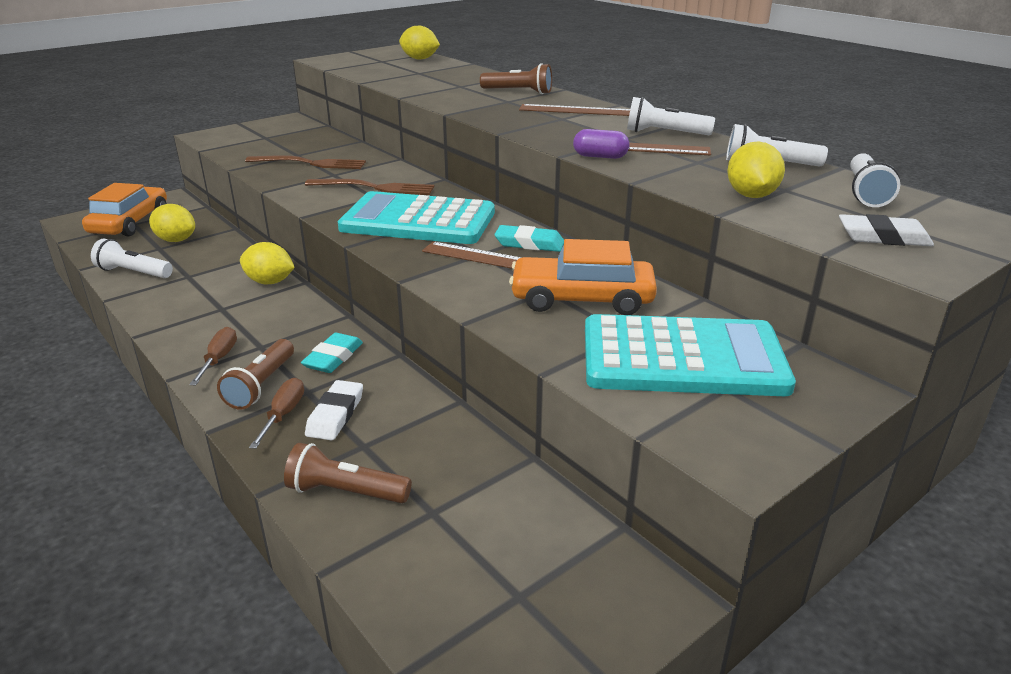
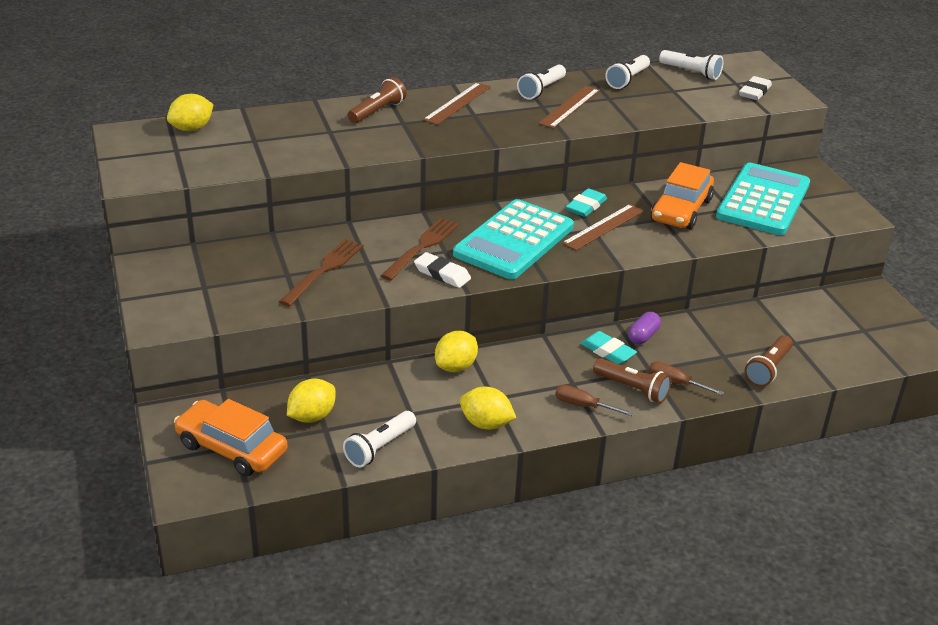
camera: 70 degrees left, 5 degrees up
white eraser [305,380,363,440] -> white eraser moved to [414,252,471,288]
purple capsule [573,129,629,159] -> purple capsule moved to [628,312,661,344]
yellow lemon [727,142,785,198] -> yellow lemon moved to [460,387,516,430]

